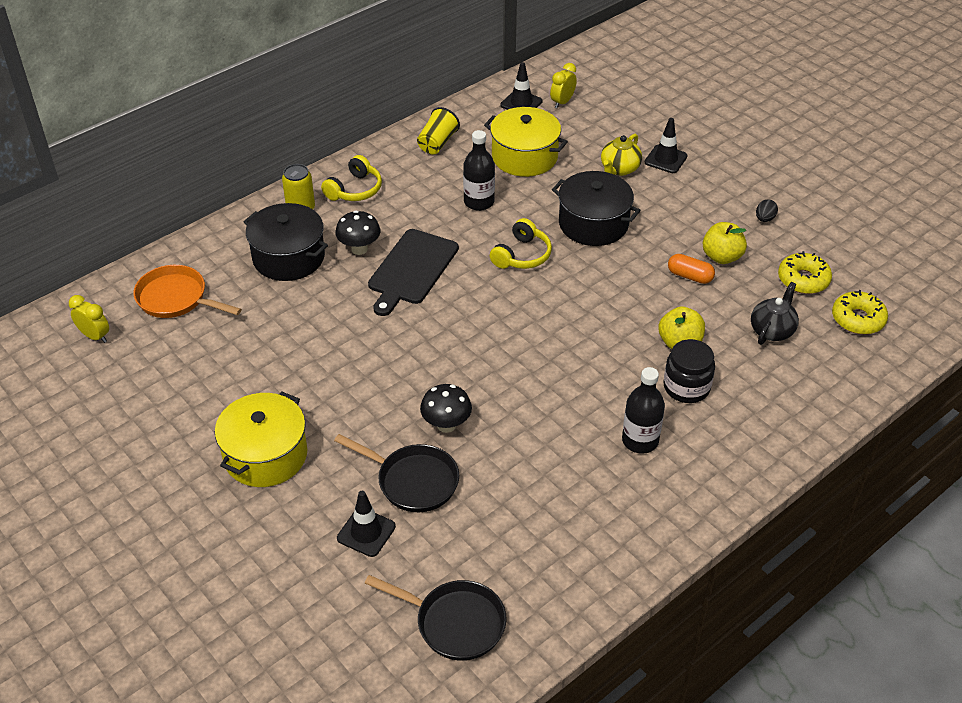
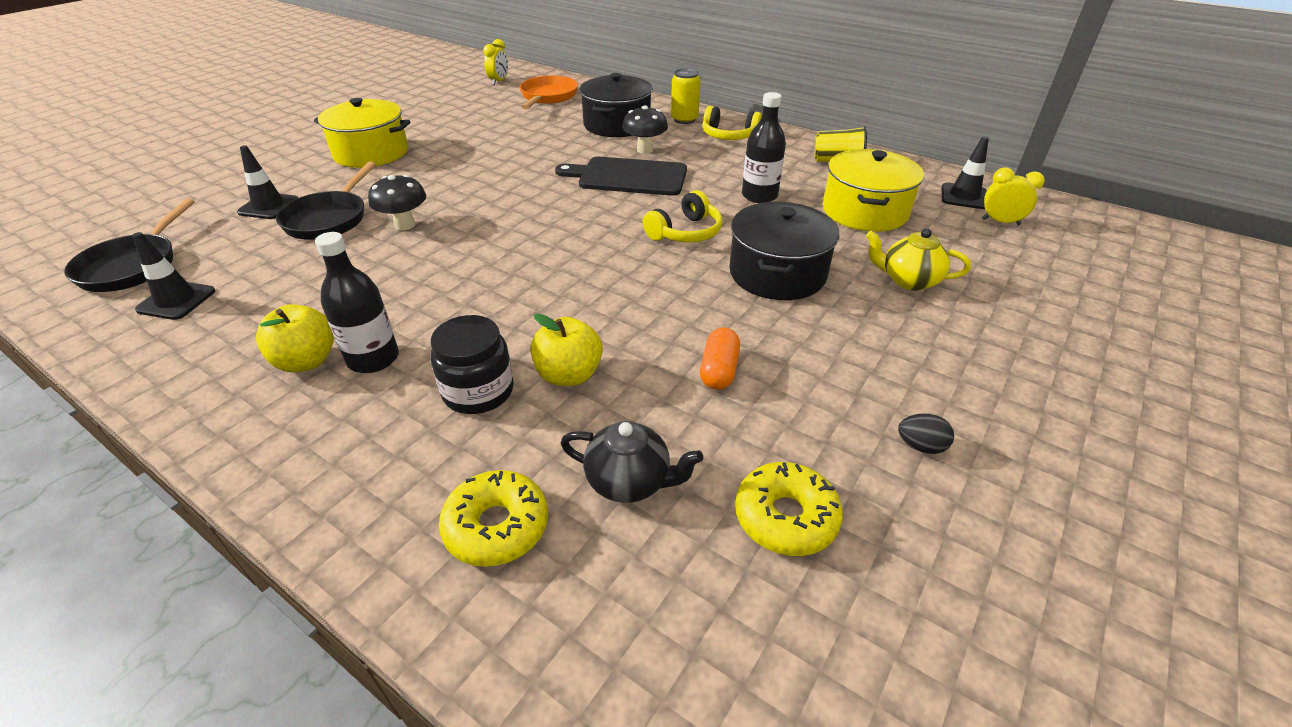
camera: 75 degrees right, 5 degrees down
yellow headphones [490,218,552,269] -> yellow headphones turned 60 degrees counterclockwise [643,190,722,243]
black traffic cone [645,118,688,173] -> black traffic cone moved to [132,232,215,320]
yellow apple [703,222,747,264] -> yellow apple moved to [256,304,334,372]
yellow donut [832,290,888,334] -> yellow donut moved to [439,470,548,567]

